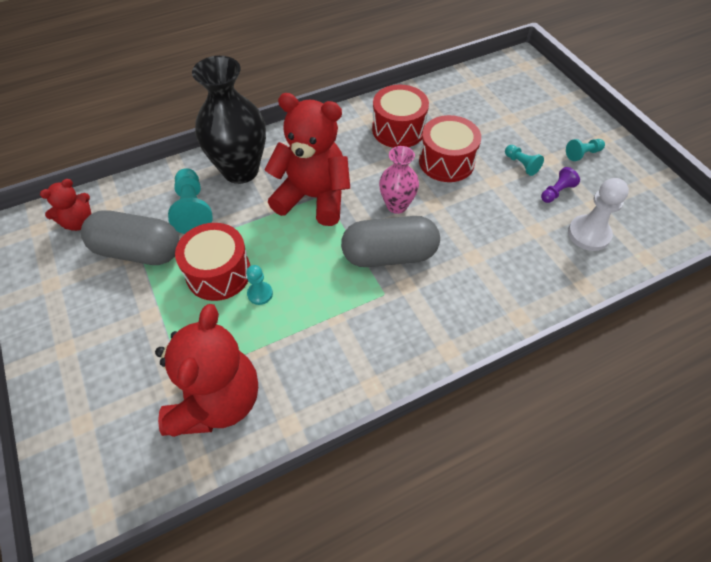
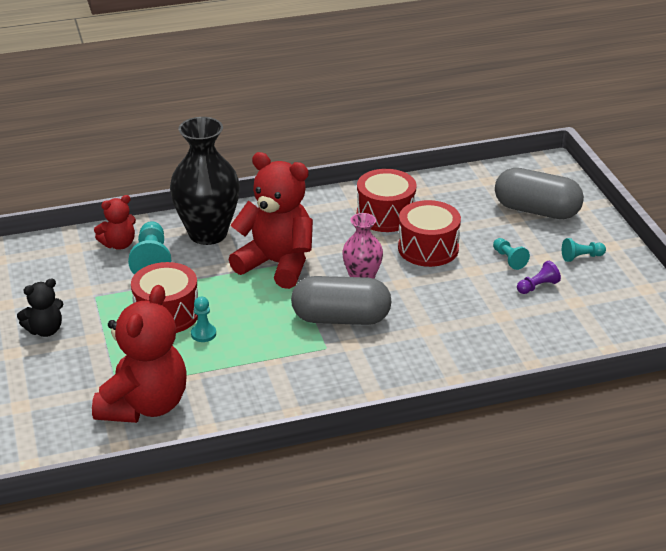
camera: 10 degrees right, 20 degrees down
red teddy bear [40,179,92,231] -> red teddy bear moved to [94,195,136,250]
grey capsule [81,210,180,265] -> grey capsule moved to [495,168,584,219]
white pawn [568,178,629,251] -> none
none -> black teddy bear [17,278,63,337]

